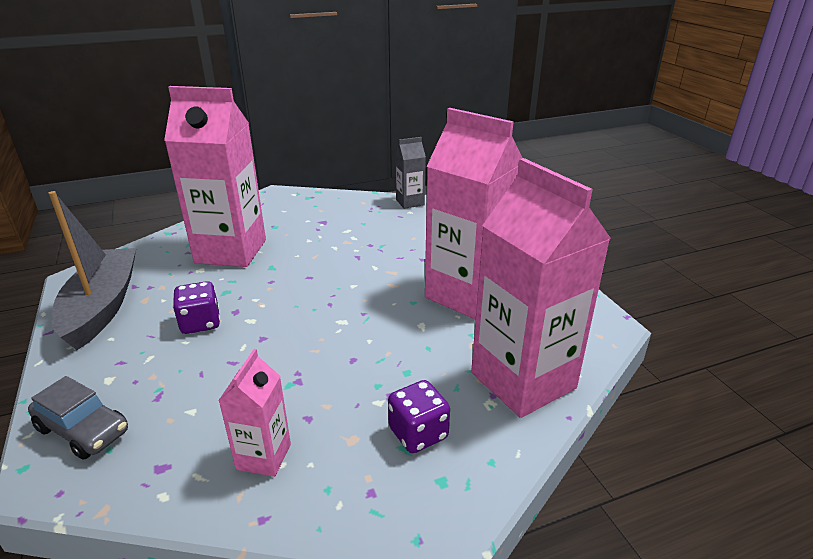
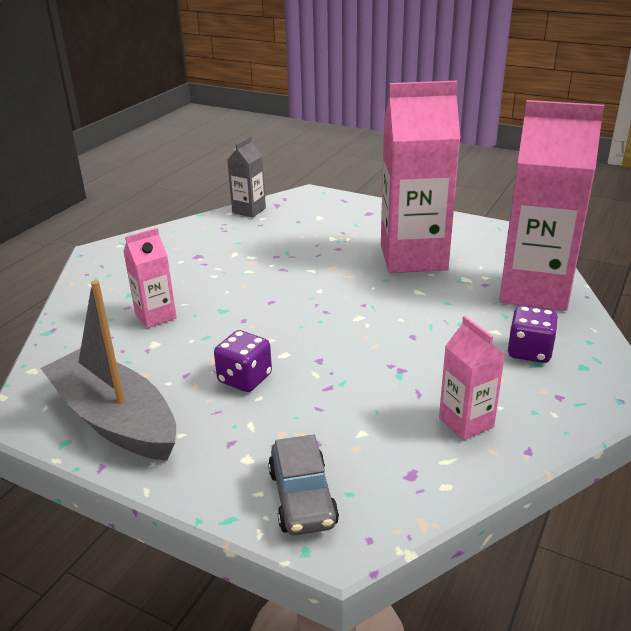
camera: 40 degrees left, 0 degrees up
grey car [28,376,128,460] -> grey car turned 90 degrees clockwise [268,434,339,535]
pink carton [164,86,266,267] -> pink carton [123,228,177,328], size x0.48

